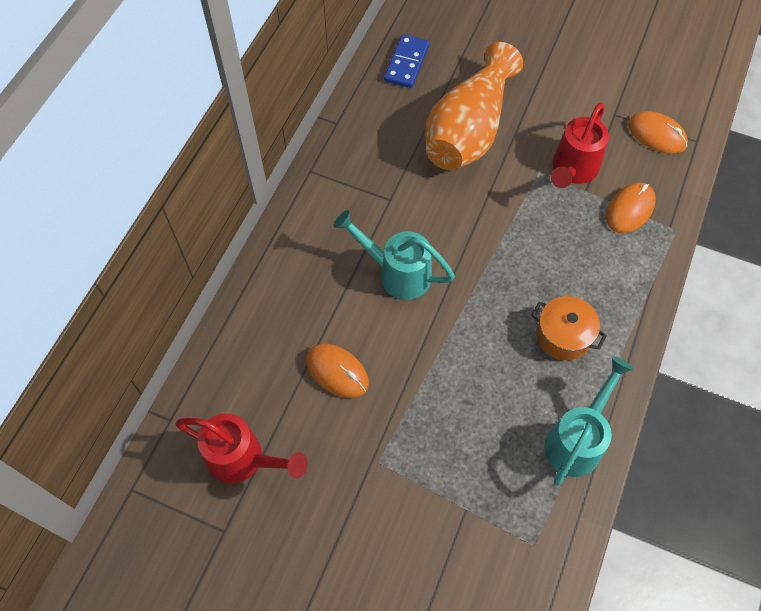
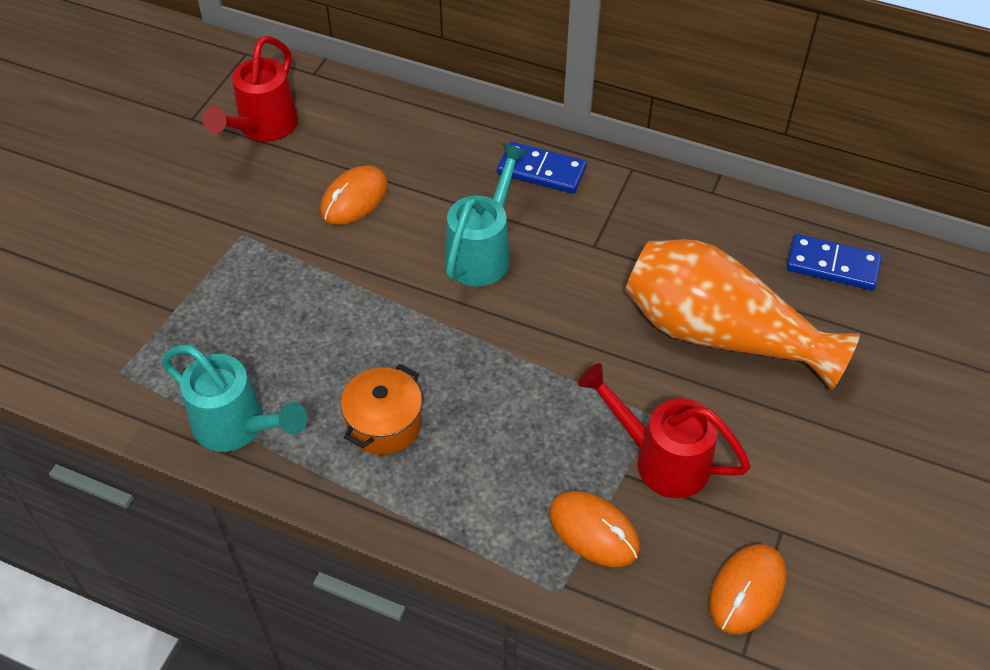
camera: 90 degrees right, 10 degrees down
none -> blue domino [497,142,587,194]

